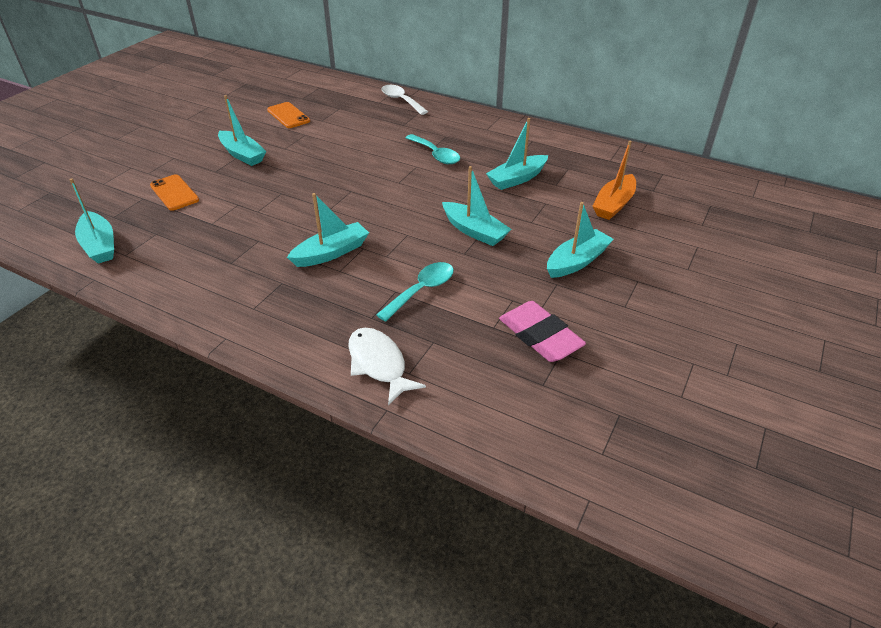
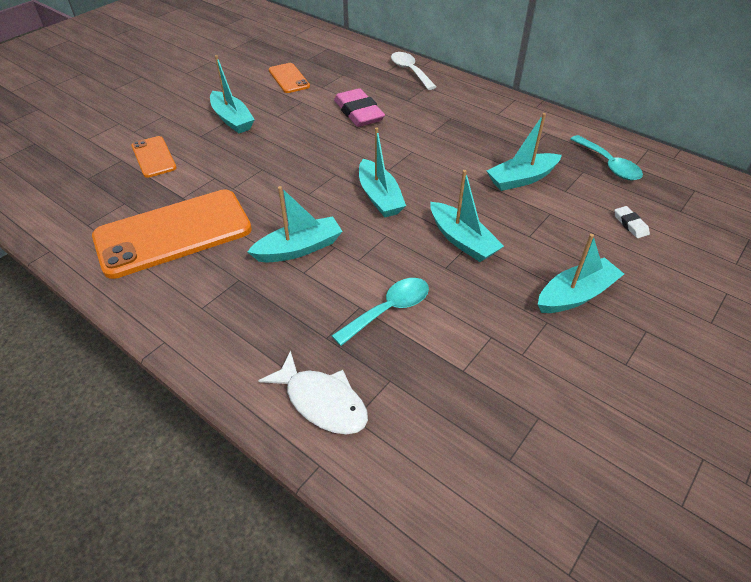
camera: 10 degrees right, 5 degrees up
turquoise boat [69,178,114,264] -> turquoise boat moved to [359,127,406,217]
white fish [348,328,426,405] -> white fish turned 150 degrees clockwise [258,351,368,434]
turquoise spoon [406,134,460,164] -> turquoise spoon moved to [570,135,643,180]
pink eraser [499,301,586,362] -> pink eraser moved to [334,88,385,127]
orange boat [592,141,636,220] -> white eraser [614,206,650,238]
none -> orange phone [92,190,252,279]

